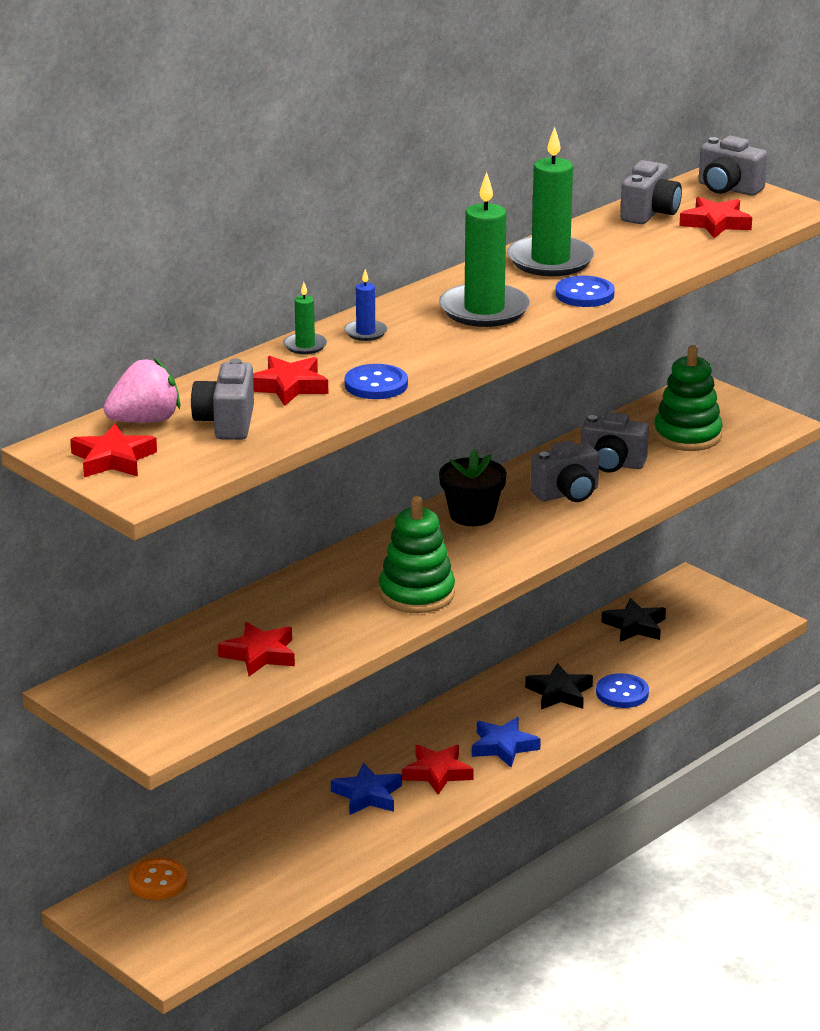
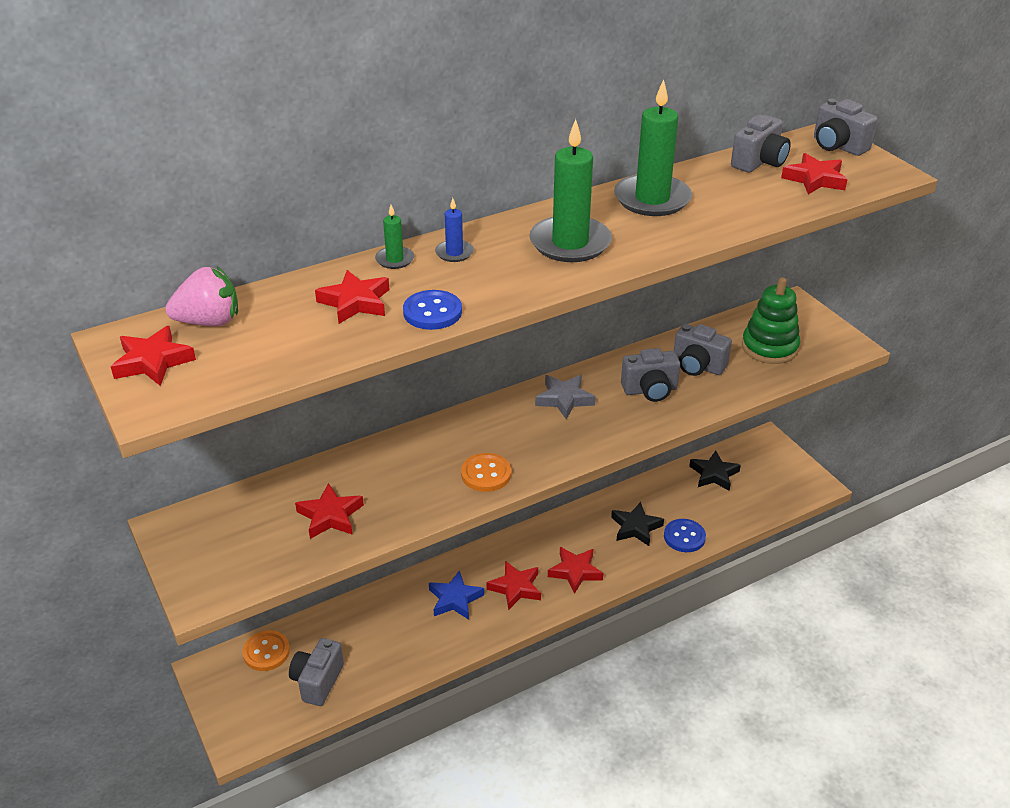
camera: 15 degrees right, 10 degrees up
grey camera [191,358,254,440] -> grey camera moved to [289,638,344,706]
green stacking toy [379,496,455,613] -> orange button [461,453,511,492]
black flower pot [439,449,507,526] -> grey star [535,375,596,420]
blue star [472,717,541,767] -> red star [548,547,603,594]
blue button [555,276,615,307] -> none

